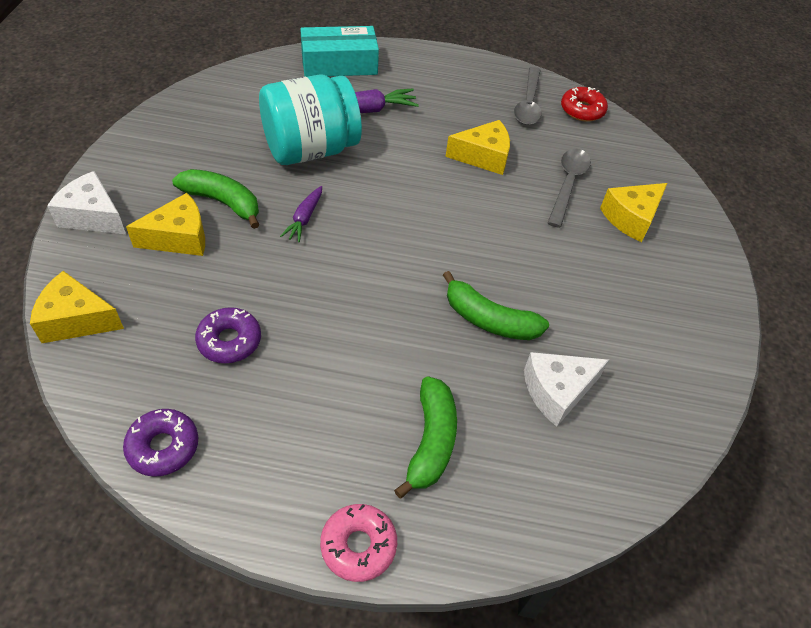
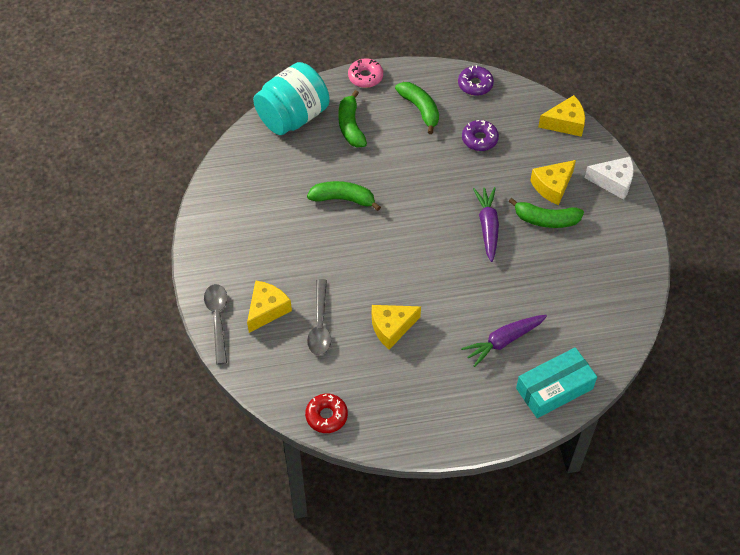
camera: 165 degrees right, 5 degrees up
turquoise jar [259,74,362,165] -> turquoise jar moved to [253,62,329,135]
purple carrot [280,186,322,242] -> purple carrot [473,187,499,262], size x1.60
grey spoon [514,67,542,125] -> grey spoon moved to [204,284,228,365]
white cheese [524,352,609,427] -> none
none -> green banana [395,82,439,134]

